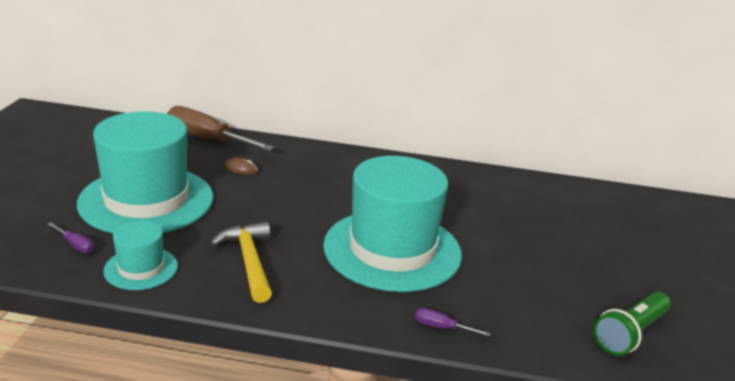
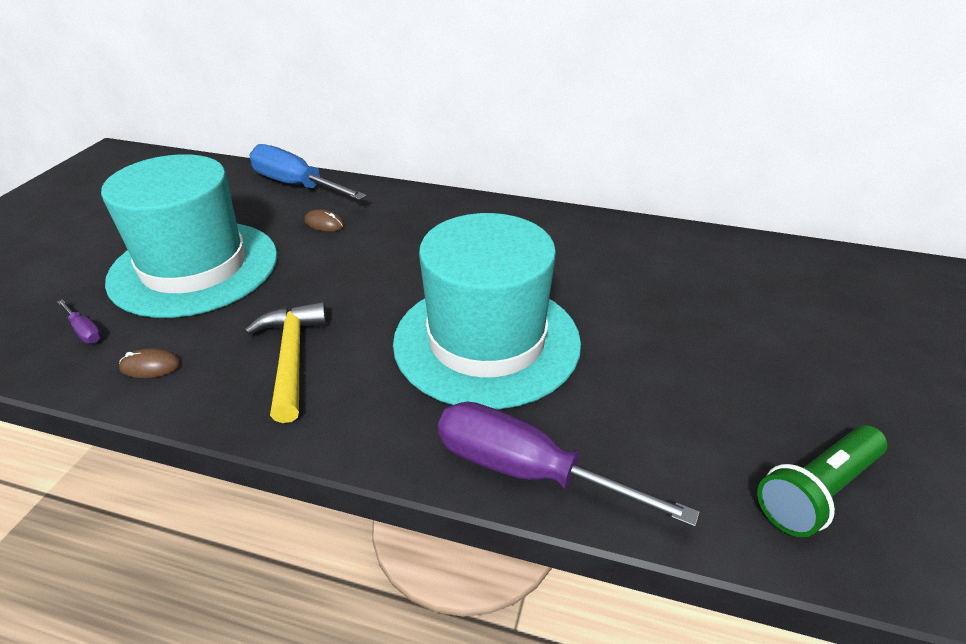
camera: 10 degrees right, 10 degrees up
turquoise hat [103,220,178,290] -> brown mouse [119,348,181,378]
brown screwdriver [167,106,274,151] -> blue screwdriver [249,144,367,200]
purple screwdriver [415,308,491,337] -> purple screwdriver [438,401,700,527], size x2.36

